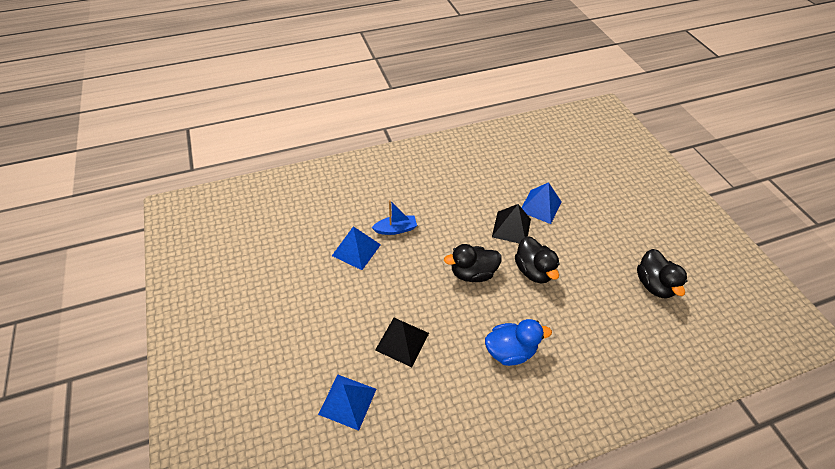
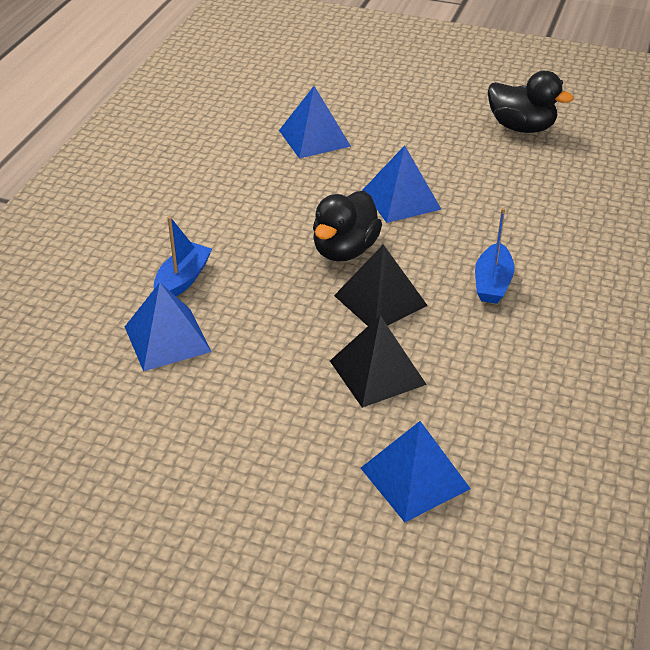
camera: 50 degrees left, 10 degrees down
blue duck [485,319,552,366] -> blue boat [475,208,514,304]
black pyramid [492,204,531,244] -> black pyramid moved to [334,244,428,326]
black duck [515,236,560,283] -> blue pyramid [363,145,442,223]

